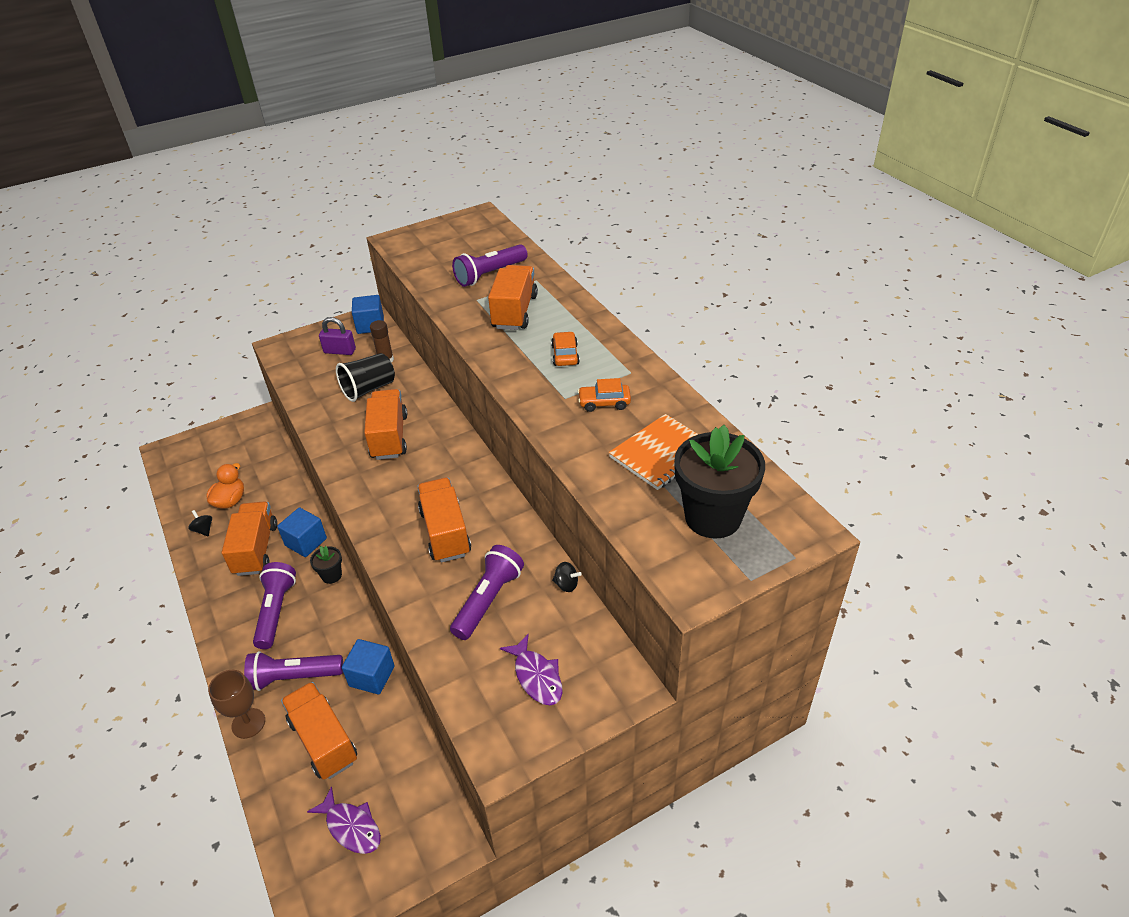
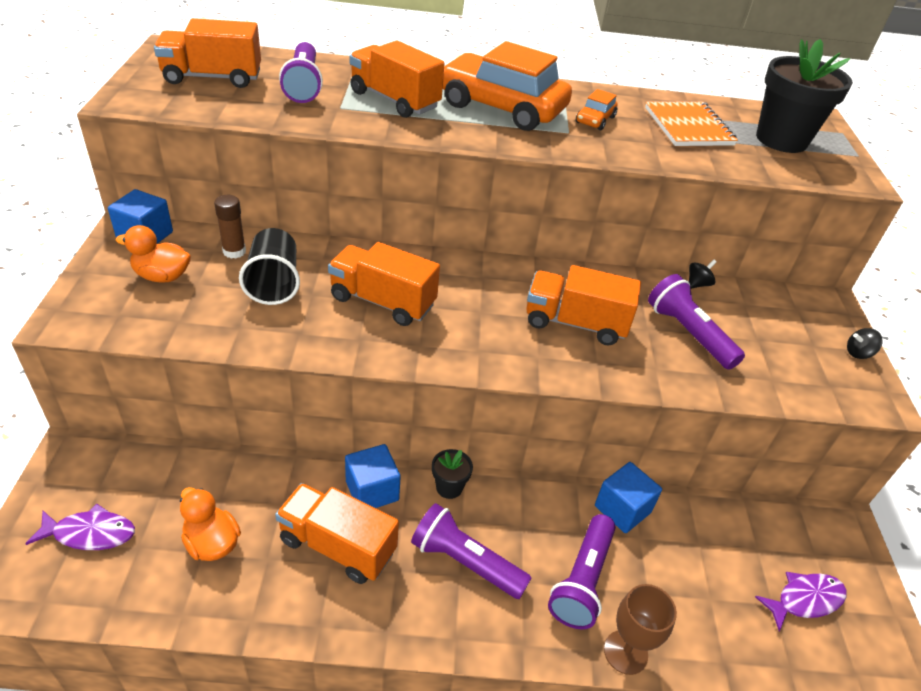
camera: 65 degrees left, 0 degrees up
black spinning top [188,510,212,536] -> black spinning top moved to [847,328,883,359]
orange truck [281,682,357,780] -> orange truck moved to [154,18,261,88]
purple padlock [319,317,356,355] -> orange duck [116,225,191,283]
purple fish [500,634,563,705] -> purple fish moved to [25,504,135,550]
orange car [551,331,580,366] -> orange car [443,41,572,131], size x2.33

